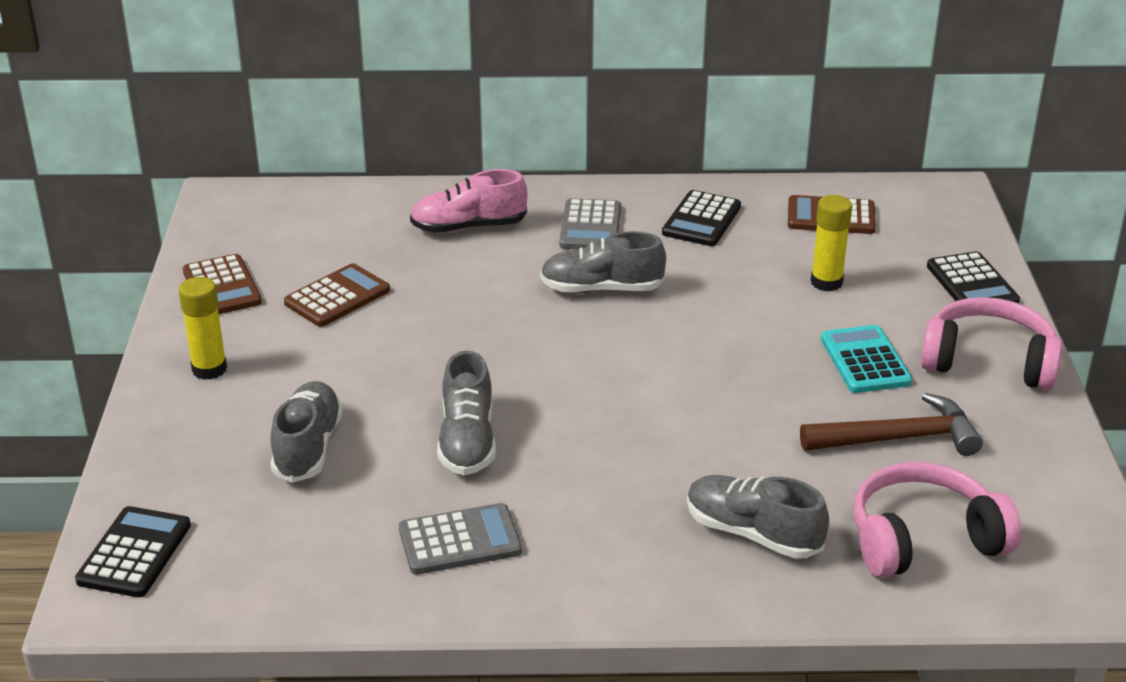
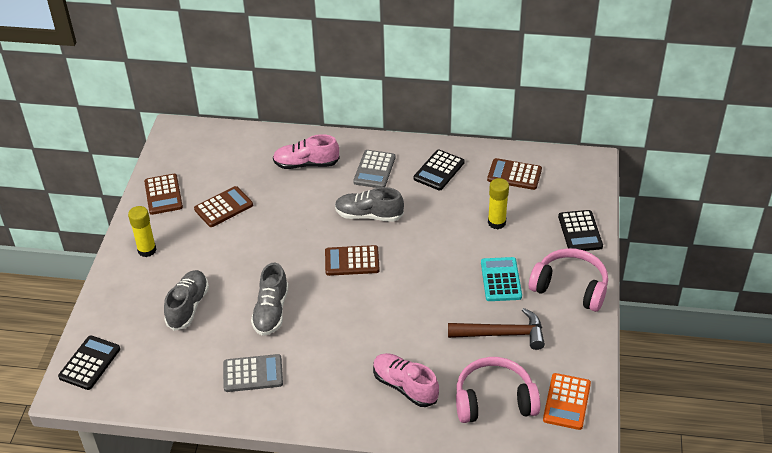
camera: 10 degrees right, 10 degrees up
grey shoe [687,475,829,559] -> pink shoe [373,353,439,407]
none -> brown calculator [325,245,380,276]
none -> orange calculator [543,373,591,430]

